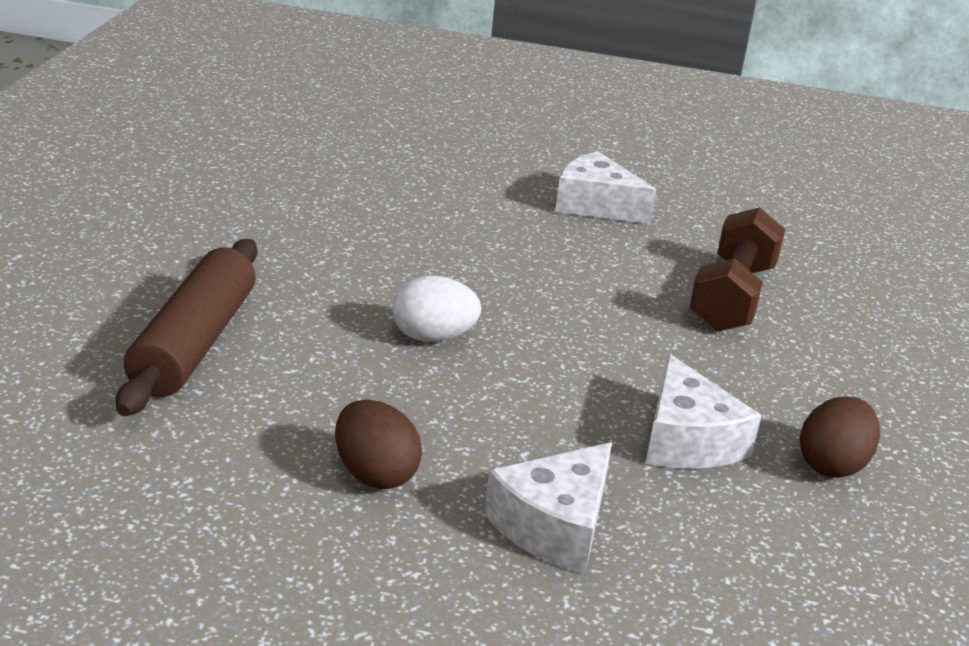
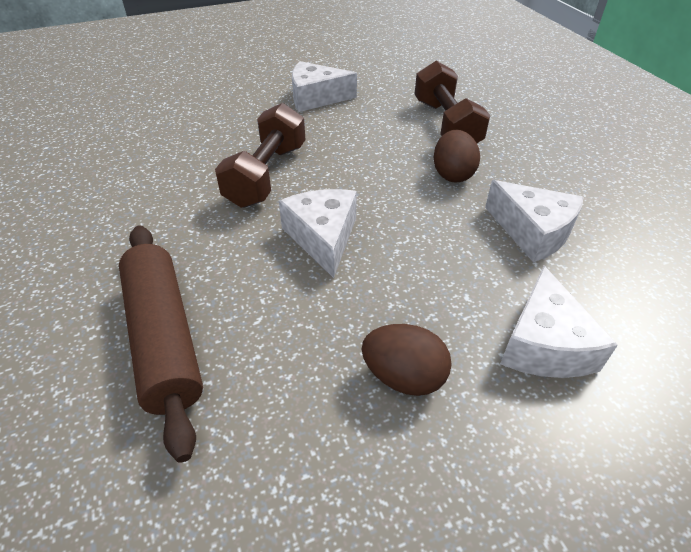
camera: 30 degrees left, 15 degrees up
white egg [392,275,482,342] -> white cheese [279,189,357,278]
brown egg [800,396,880,478] -> brown egg moved to [434,130,480,183]
none -> brown dumbbell [215,103,305,208]

